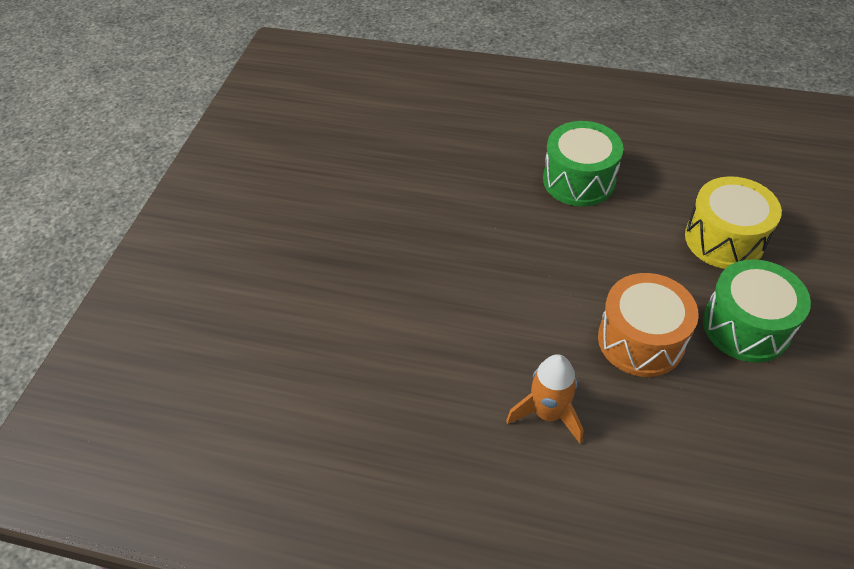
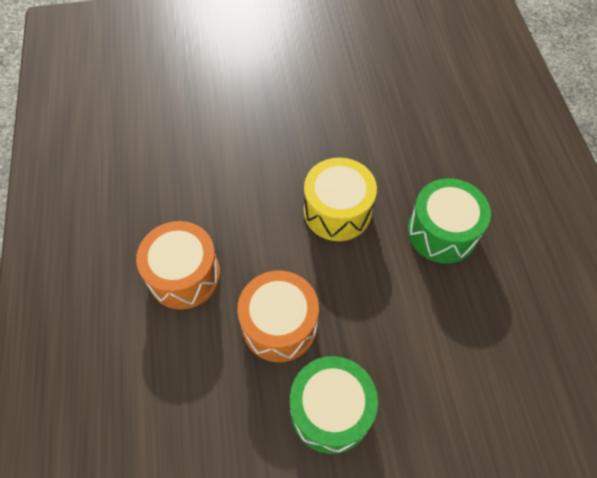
camera: 65 degrees right, 10 degrees up
orange rocket [506,354,583,444] -> orange drum [136,221,221,309]
yellow drum [685,176,782,269] -> yellow drum moved to [304,158,377,241]

